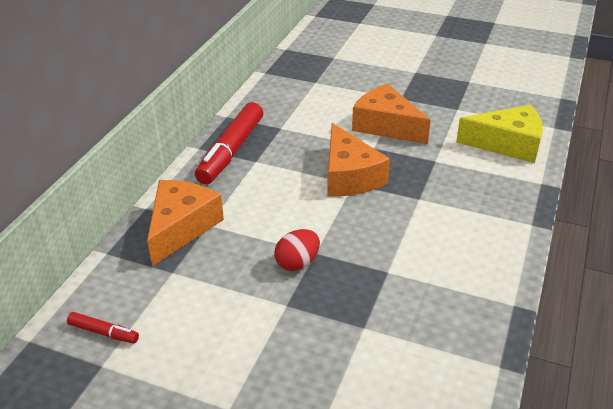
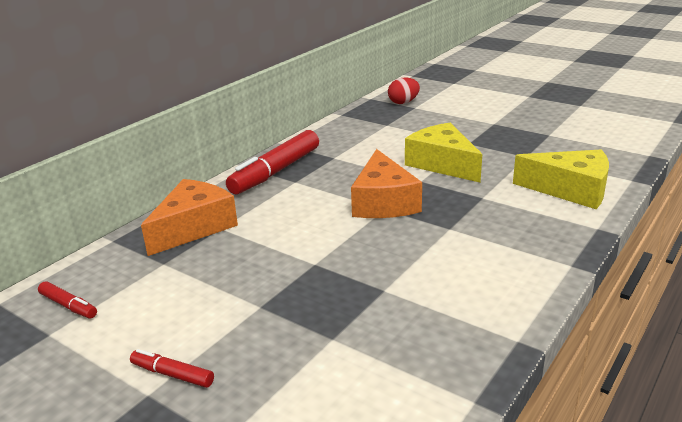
camera: 15 degrees right, 10 degrees down
red egg [274,229,320,271] -> red egg moved to [388,77,420,104]
orange cheese [352,84,431,144] -> yellow cheese [405,122,482,182]
none -> red marker [130,349,214,388]

